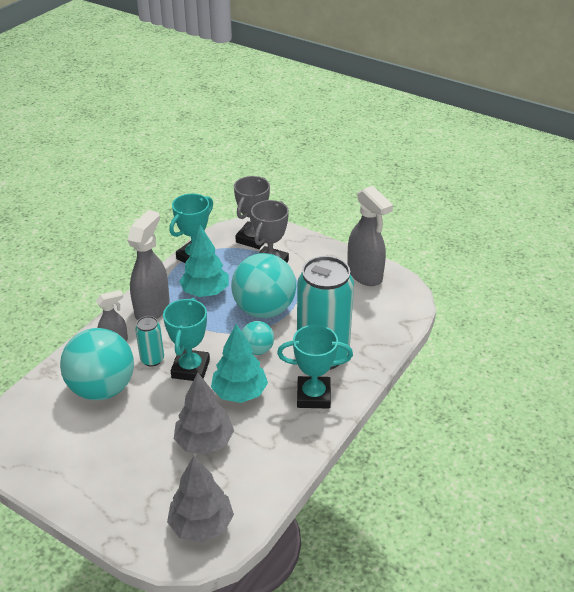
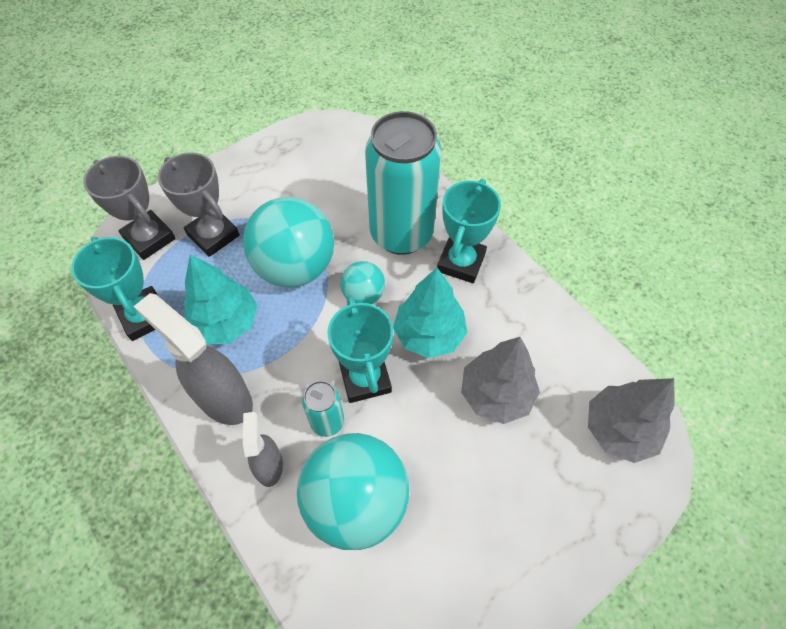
camera: 70 degrees left, 20 degrees up
turquoise trophy [163,298,210,381] -> turquoise trophy turned 45 degrees clockwise [327,295,394,403]
grey spray bottle [347,186,393,286] -> none

